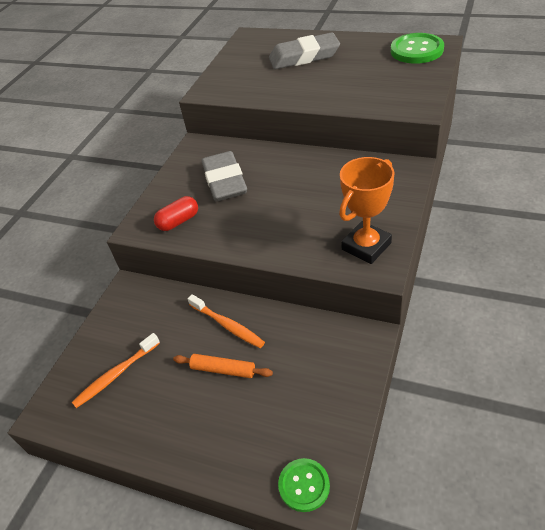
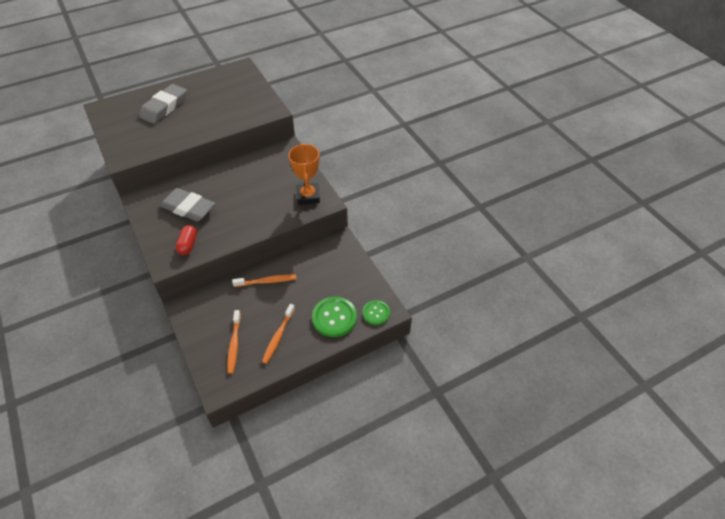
camera: 55 degrees left, 5 degrees up
orange rolling pin [173,354,273,378] -> none
green button [391,33,444,64] -> green button moved to [312,297,357,337]
none -> orange toothbrush [262,304,295,364]

